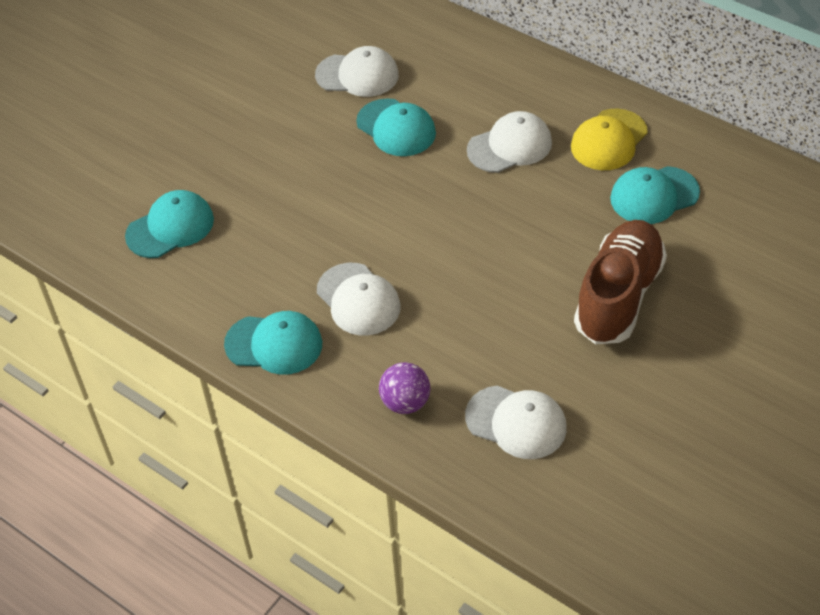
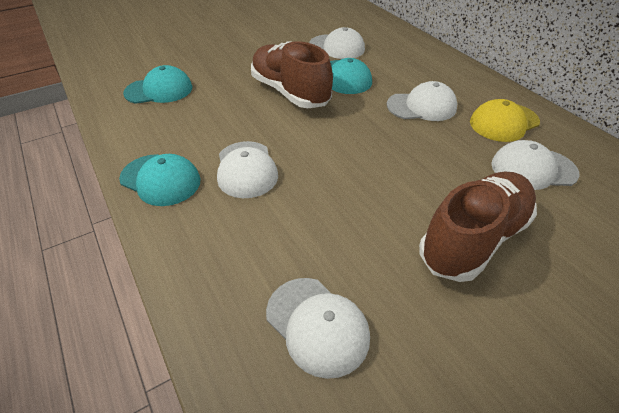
camera: 20 degrees right, 5 degrees down
purple ball [379,362,431,414] -> none
turquoise cap [610,166,700,224] -> white cap [492,140,579,190]
none -> brown shoe [251,41,333,108]

